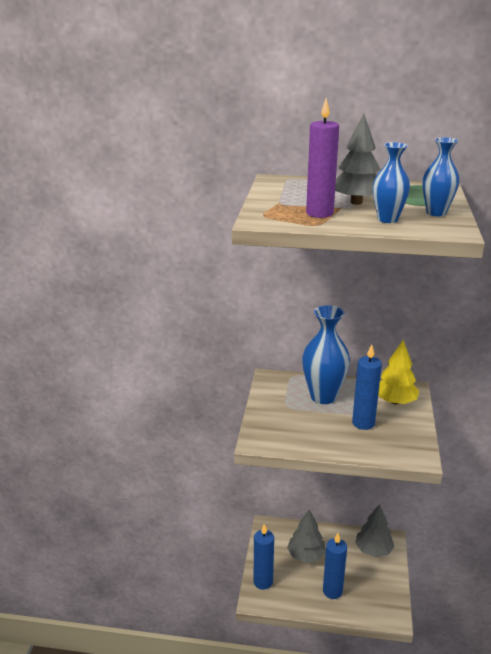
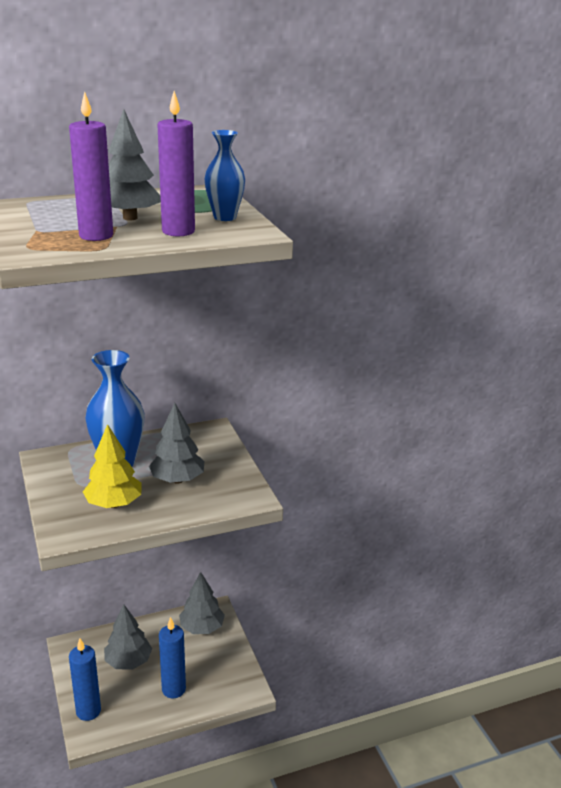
camera: 30 degrees left, 0 degrees up
blue candle [352,344,382,430] -> grey tree [149,403,204,484]
blue vase [373,142,410,223] -> purple candle [157,91,195,236]
yellow tree [378,340,419,405] -> yellow tree moved to [83,424,142,508]

